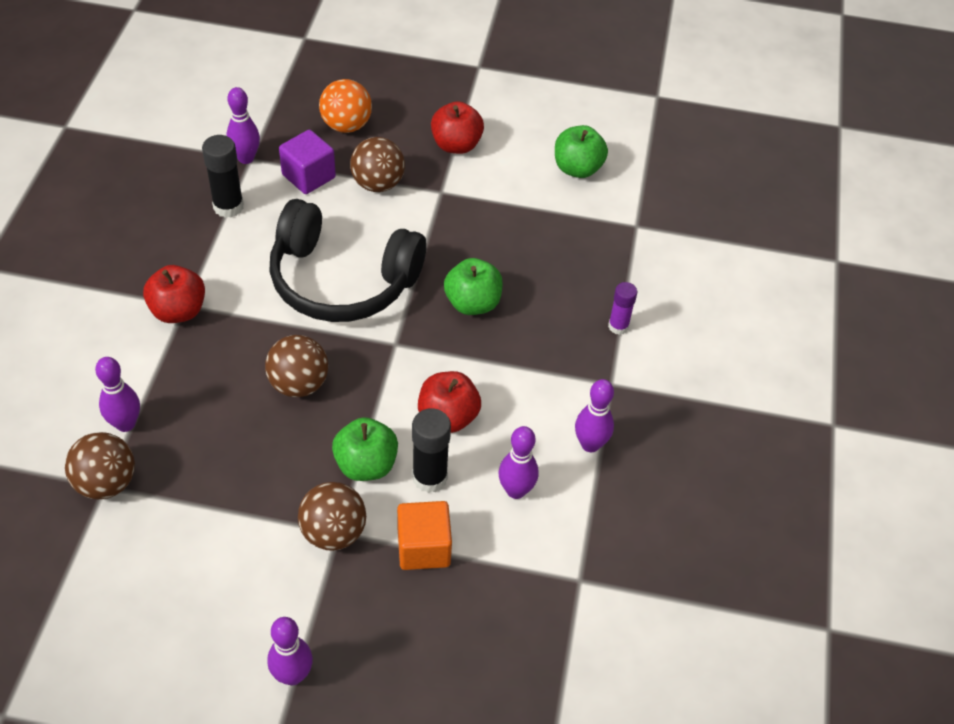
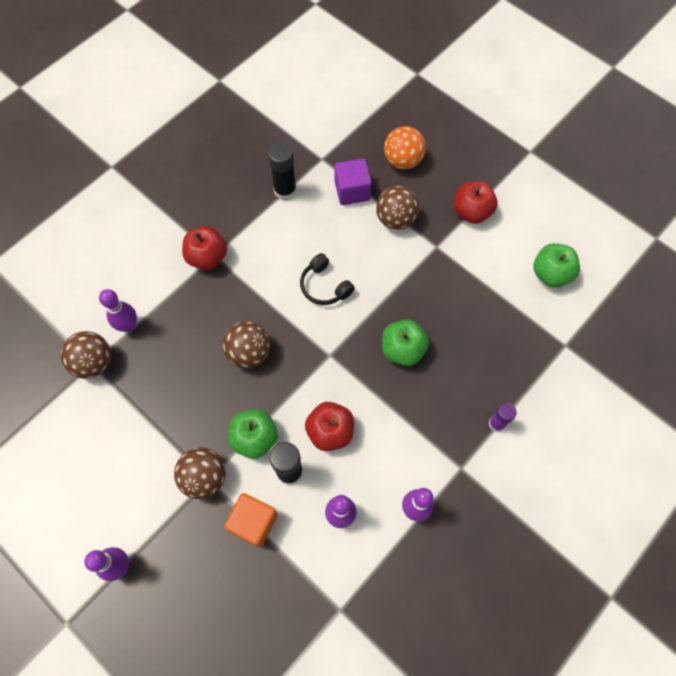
camera: 35 degrees right, 15 degrees up
purple bowling pin [226,87,260,164] -> none
black headphones [269,199,426,322] -> black headphones [300,253,355,305], size x0.45

